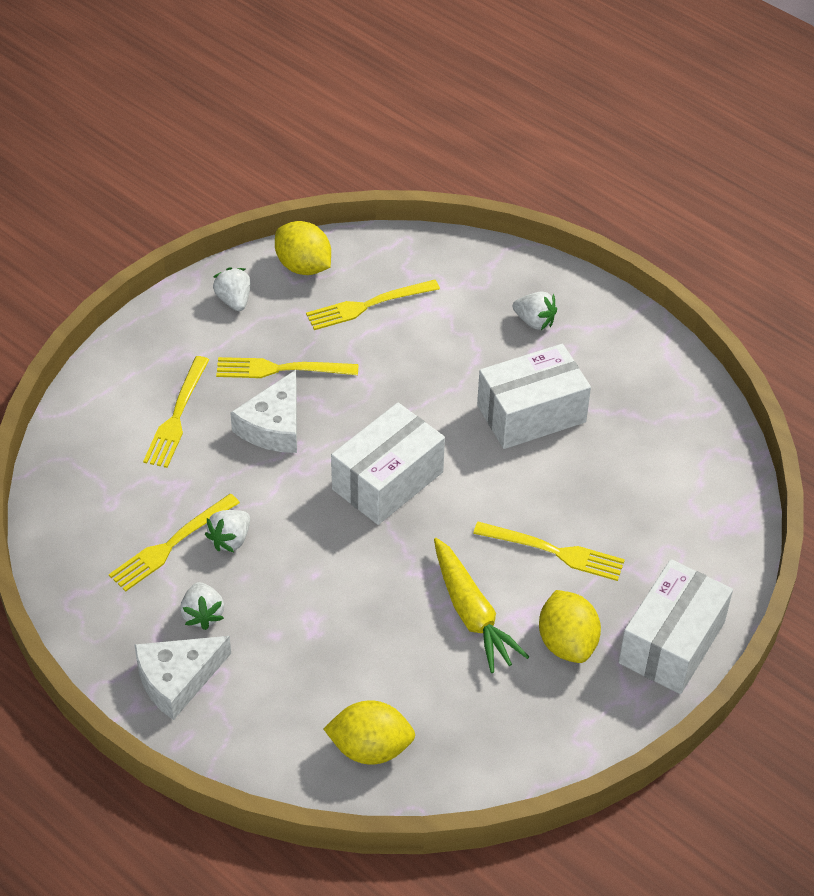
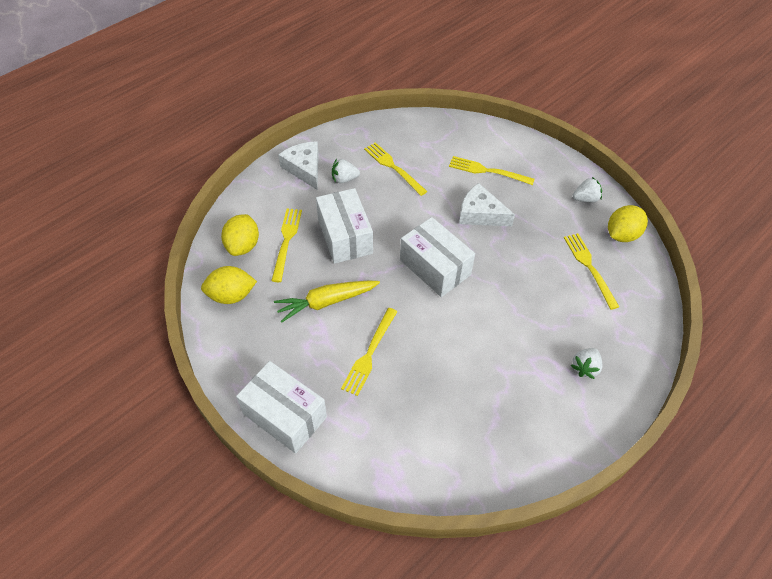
camera: 95 degrees right, 5 degrees up
white strawberry [205,510,250,552] -> none
yellow fork [216,357,359,378] -> yellow fork moved to [271,208,302,282]
white box [477,344,591,449] -> white box moved to [316,188,373,264]
yellow lemon [539,590,601,663] -> yellow lemon moved to [201,266,257,304]

